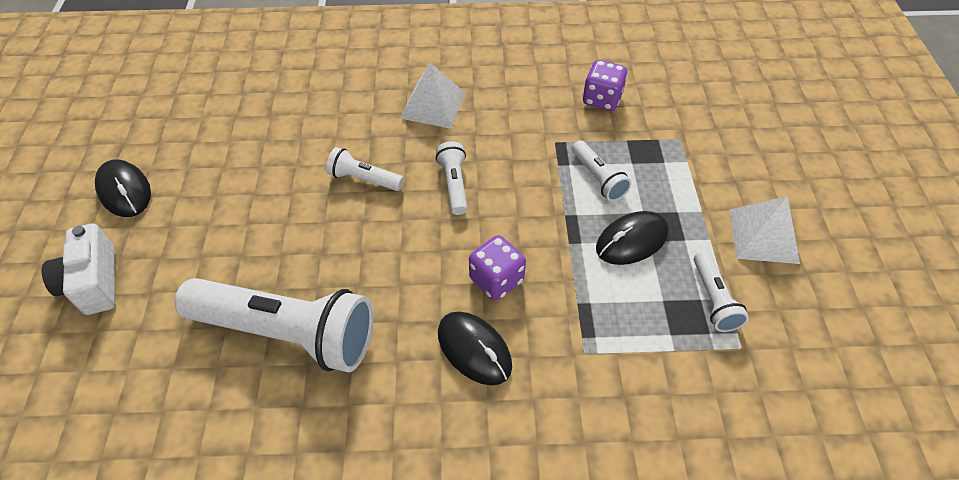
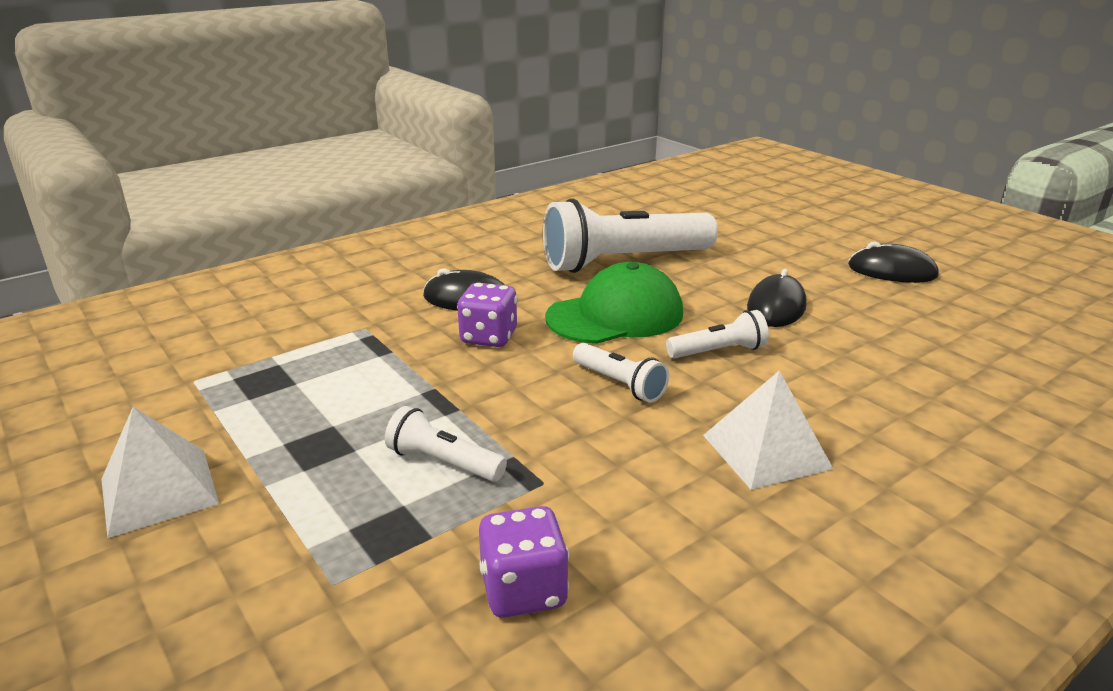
camera: 145 degrees right, 25 degrees down
white camera [42,223,115,315] -> none
black mouse [596,211,669,265] -> black mouse moved to [747,269,807,327]
white flashlight [694,251,749,332] -> none
none -> green cap [545,262,683,344]

